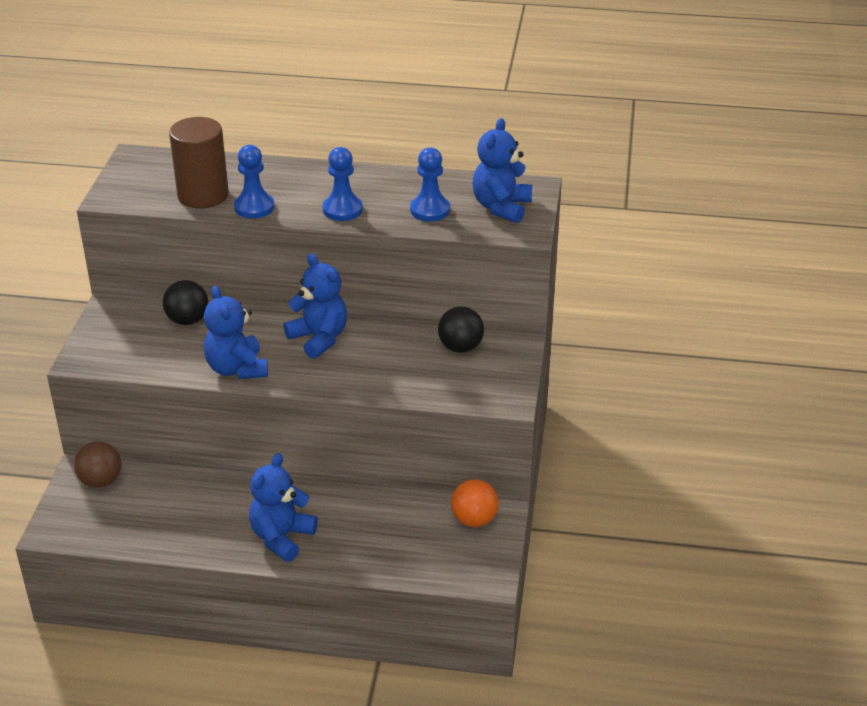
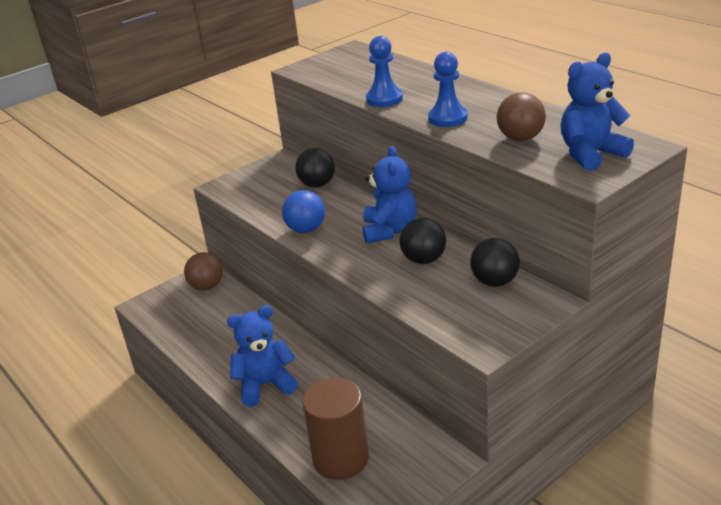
camera: 45 degrees right, 5 degrees down
brown cylinder [169,117,229,209] -> brown cylinder moved to [302,378,369,480]
blue teddy bear [204,286,268,379] -> blue ball [282,190,325,233]
blue pawn [410,147,450,221] -> brown ball [497,92,546,141]
orange ball [451,480,499,527] -> none
none -> black ball [400,218,446,264]

